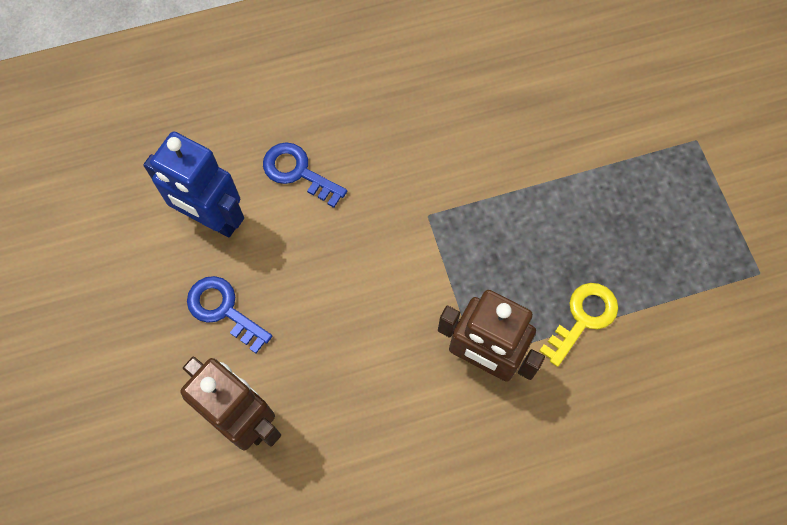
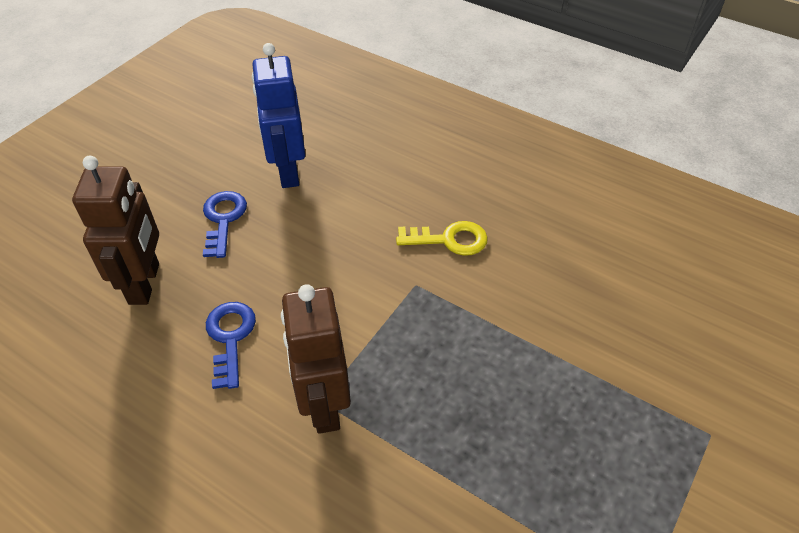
camera: 50 degrees right, 20 degrees down
blue key [263,142,347,208] -> blue key moved to [206,302,256,389]
yellow key [539,283,618,367] -> yellow key moved to [396,221,488,256]

